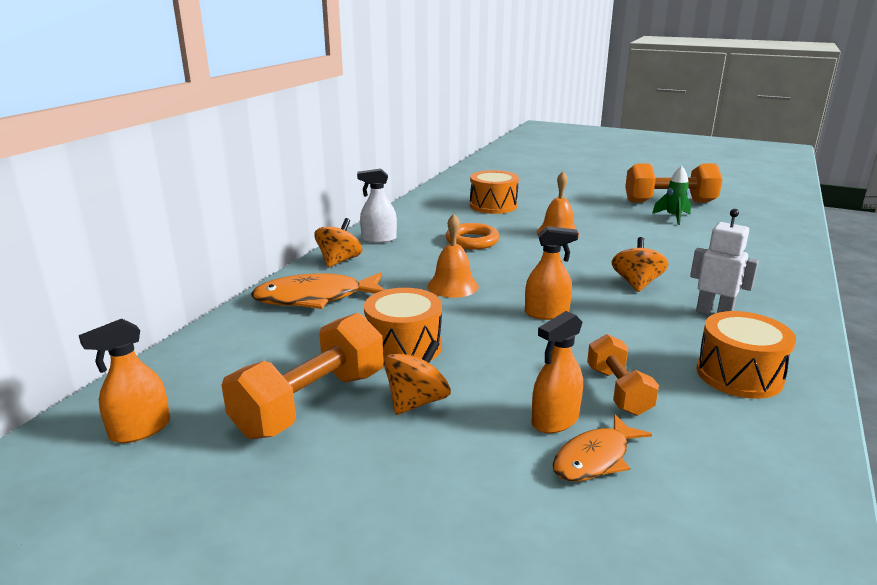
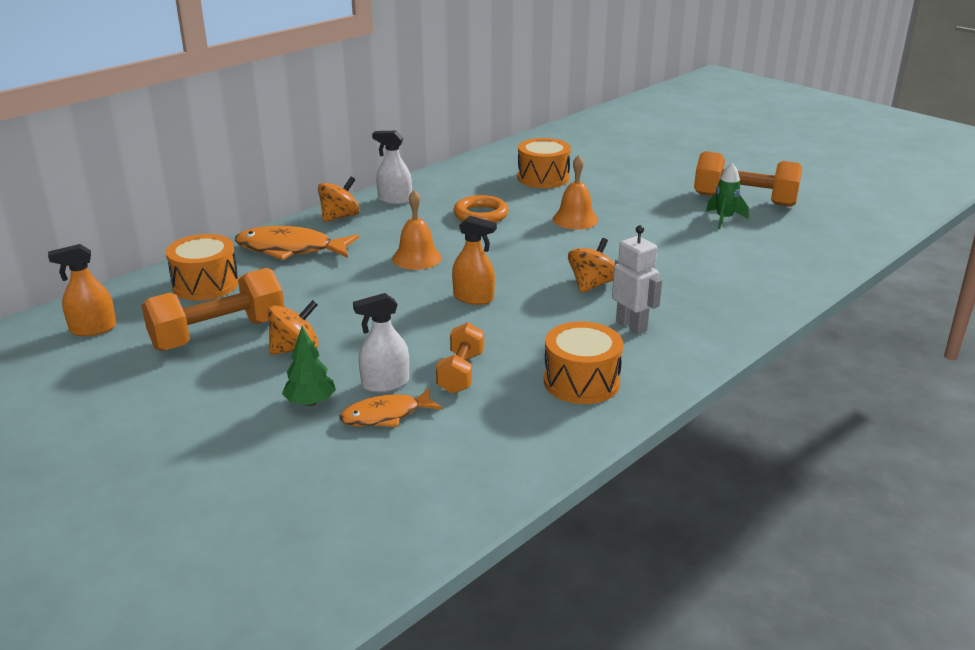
camera: 20 degrees right, 5 degrees up
orange drum [364,288,442,364] -> orange drum moved to [166,234,239,301]
orange spray bottle [532,311,583,433] -> white spray bottle [353,293,409,392]
none -> green tree [282,326,336,406]

